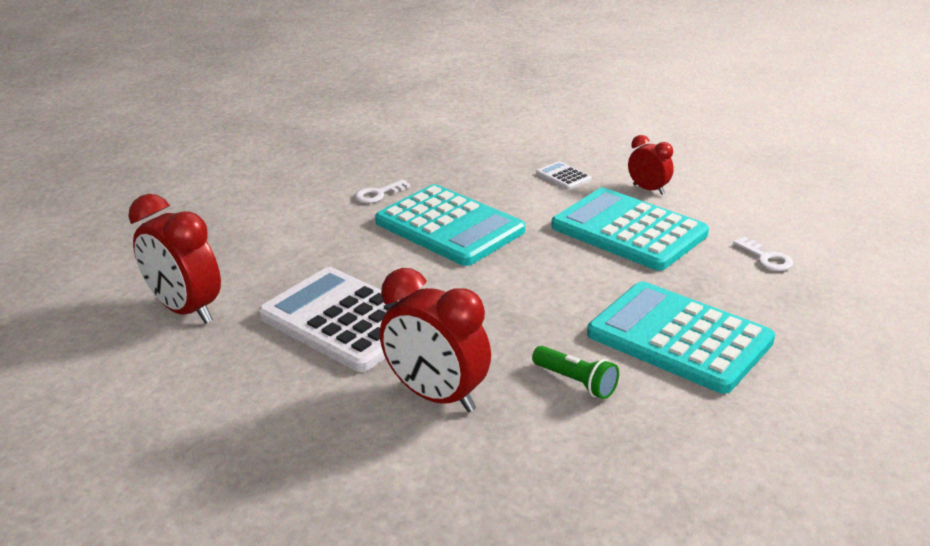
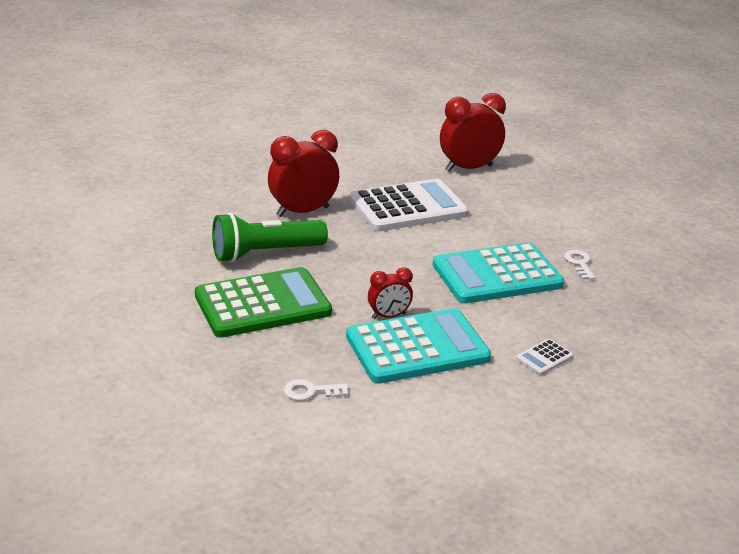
camera: 115 degrees right, 0 degrees up
green flashlight [532,346,619,399] -> green flashlight [212,213,328,262], size x1.87
white calculator [536,161,591,190] -> white calculator turned 150 degrees clockwise [516,339,574,375]
turquoise calculator [587,281,775,394] -> green calculator [195,267,332,338]
red clock [628,135,674,195] -> red clock moved to [368,267,413,319]

